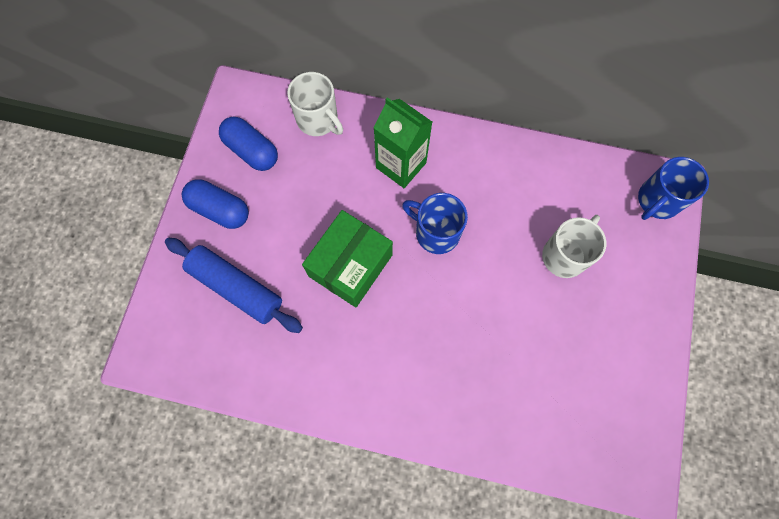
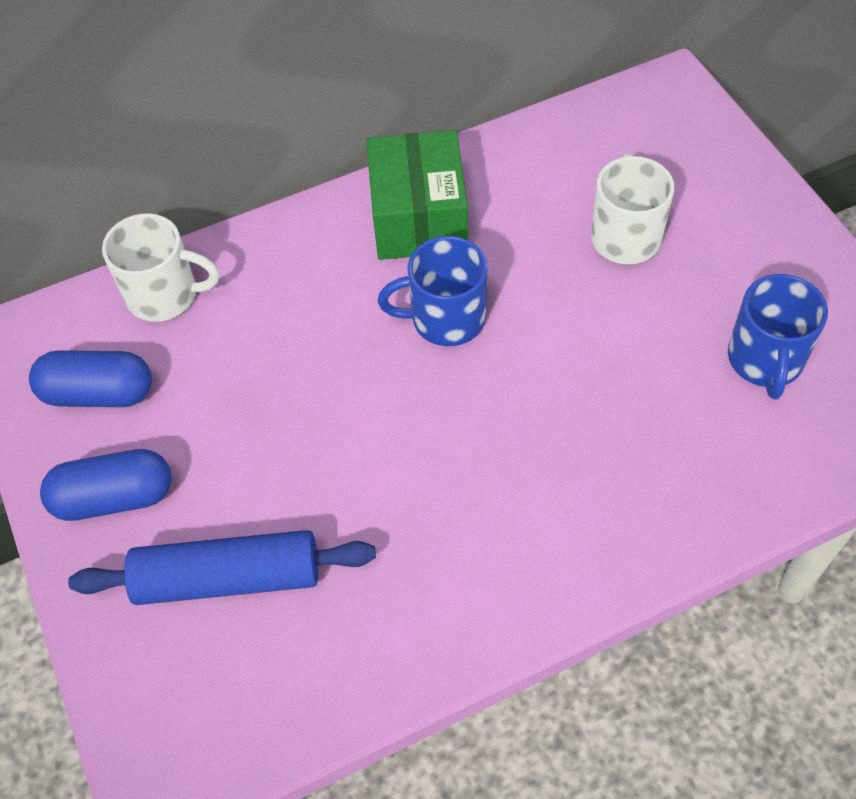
camera: 35 degrees left, 15 degrees down
green box [302,210,393,307] -> green box moved to [366,130,468,260]
green carton [373,97,432,188] -> none
blue mug [638,157,709,220] -> blue mug moved to [728,274,828,399]

